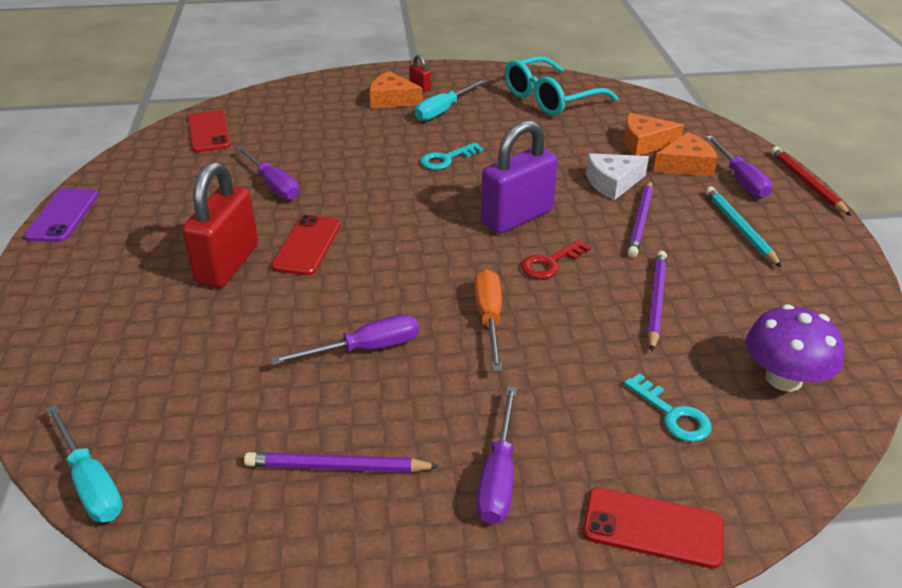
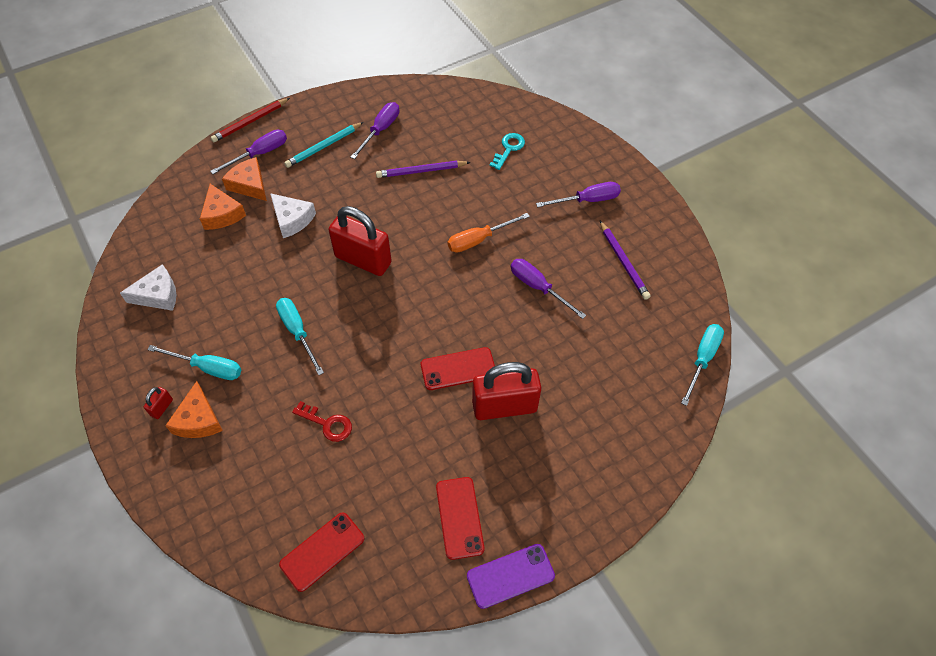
camera: 115 degrees left, 20 degrees up
purple screwdriver [236,145,299,200] -> purple screwdriver moved to [350,102,399,159]
turquoise key [420,142,483,170] -> turquoise screwdriver [276,298,324,375]
purple padlock [481,120,558,234] -> red padlock [329,206,392,276]
turquoise glasses [505,56,619,116] -> white cheese [120,264,176,311]
red key [521,239,591,279] -> red key moved to [292,401,352,442]
red phone [583,487,724,569] -> red phone moved to [436,477,485,560]
purple pencil [627,180,653,258] -> none
purple mushroom [746,304,844,392] -> none

